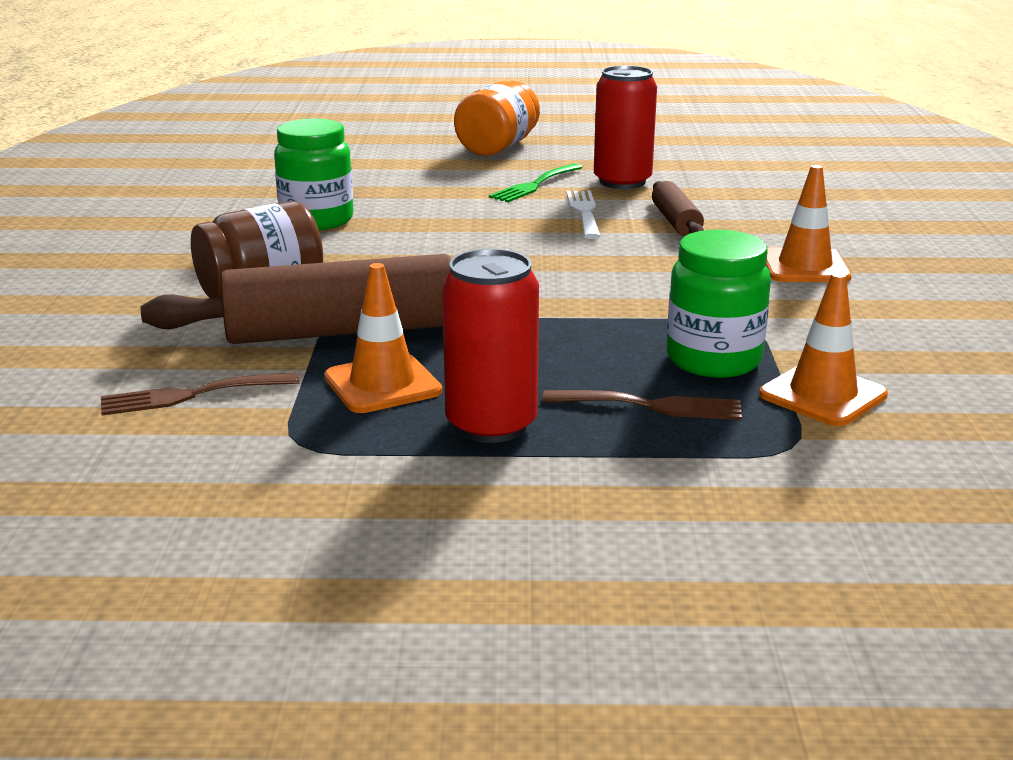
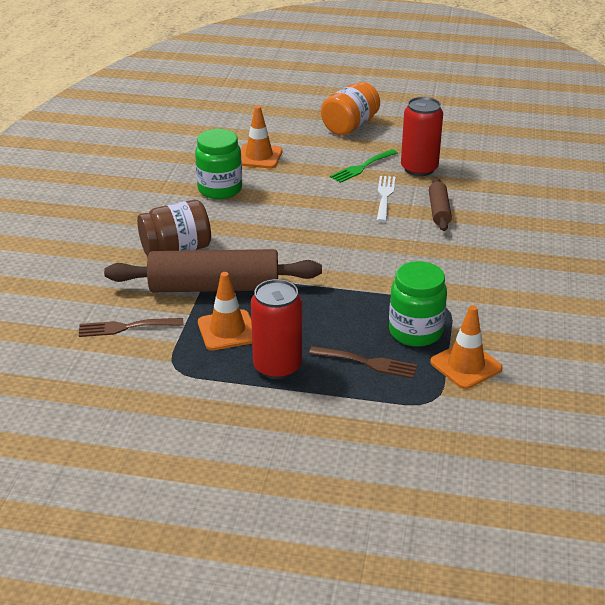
camera: 10 degrees right, 10 degrees up
orange traffic cone [766,165,852,282] -> orange traffic cone moved to [241,106,283,168]

